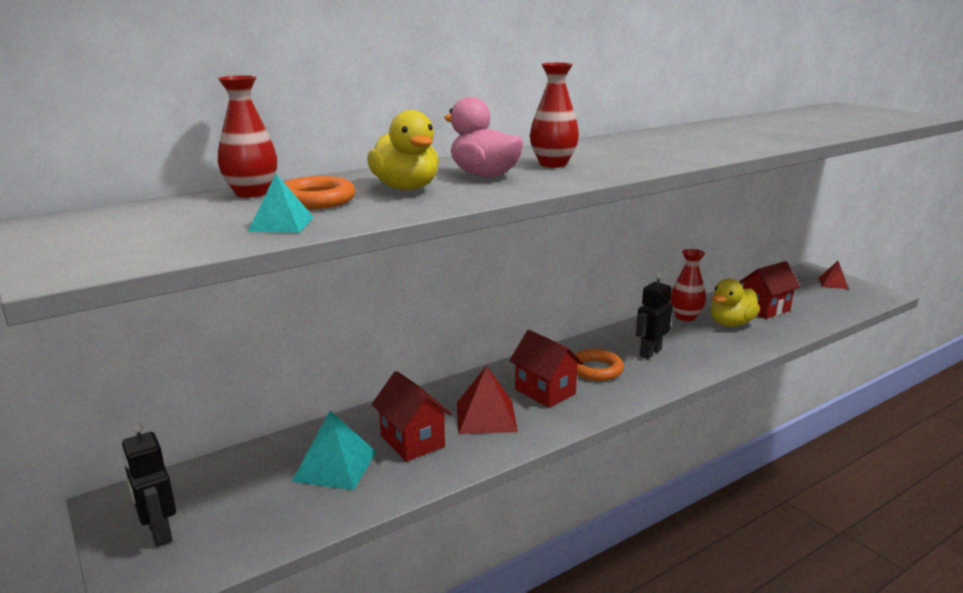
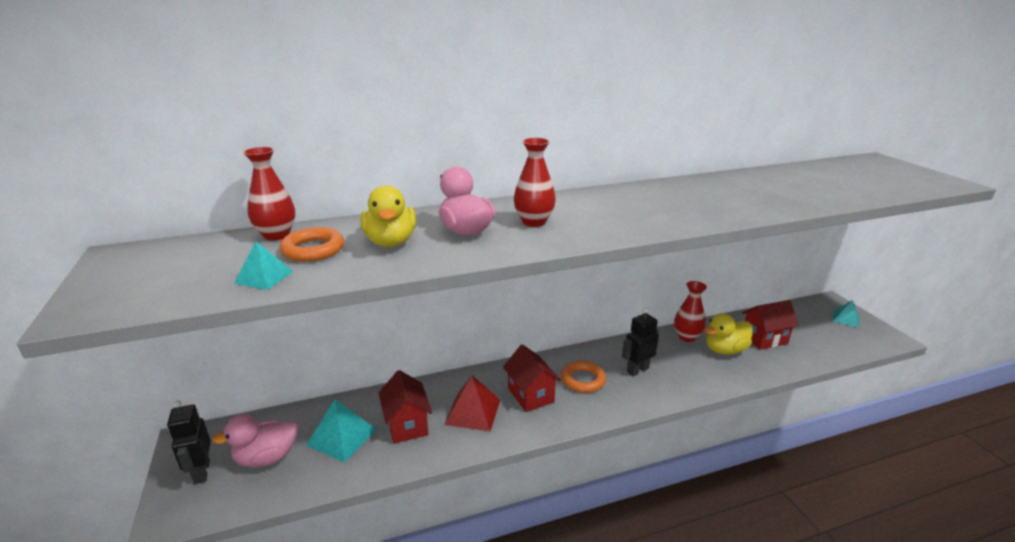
camera: 15 degrees right, 5 degrees up
red pyramid [818,261,848,289] -> turquoise pyramid [833,300,859,328]
none -> pink duck [212,414,298,467]

